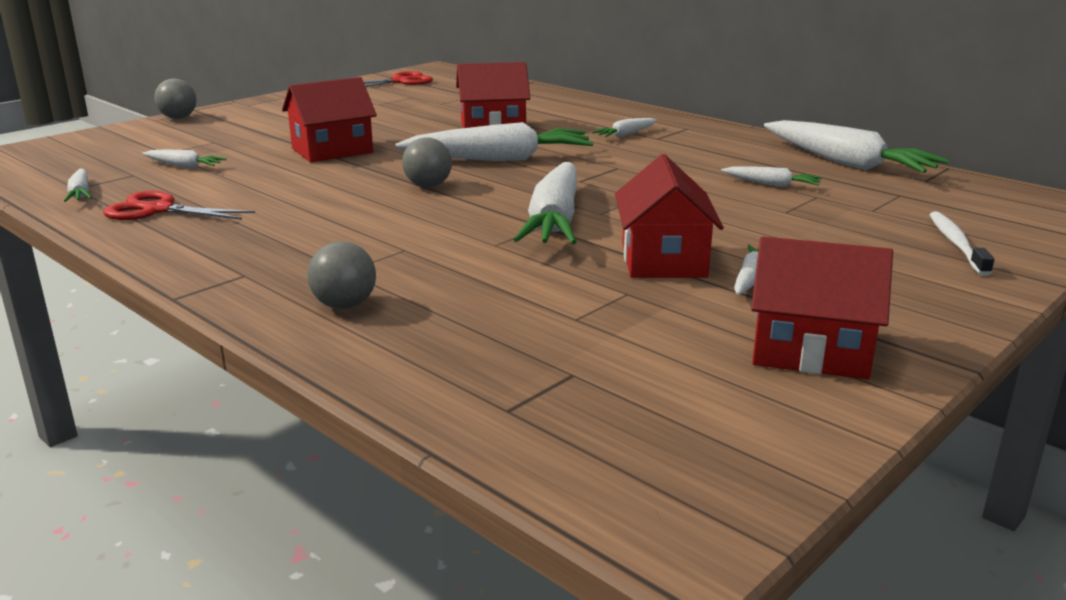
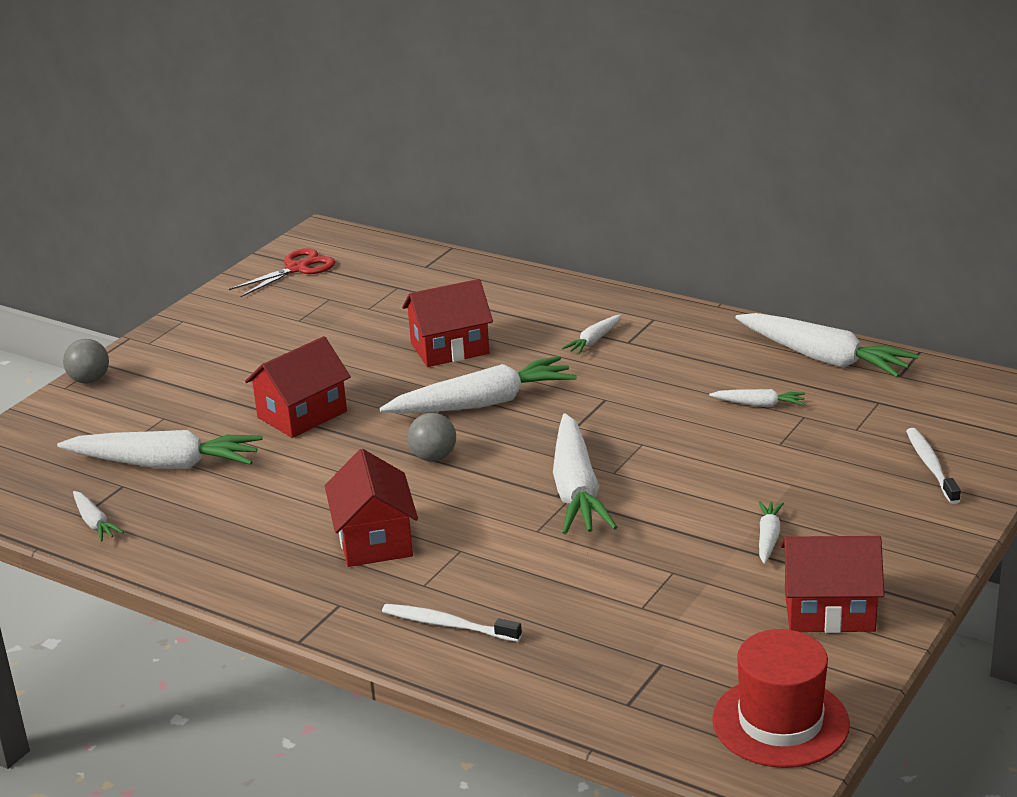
camera: 10 degrees left, 5 degrees up
red scissors [103,191,255,220] -> none
white carrot [142,149,227,169] -> white carrot [57,430,263,469], size x2.13
grey ball [307,242,376,309] -> white toothbrush [382,604,522,642]
red house [615,154,724,278] -> red house moved to [325,449,418,567]
none -> red hat [712,629,850,768]

